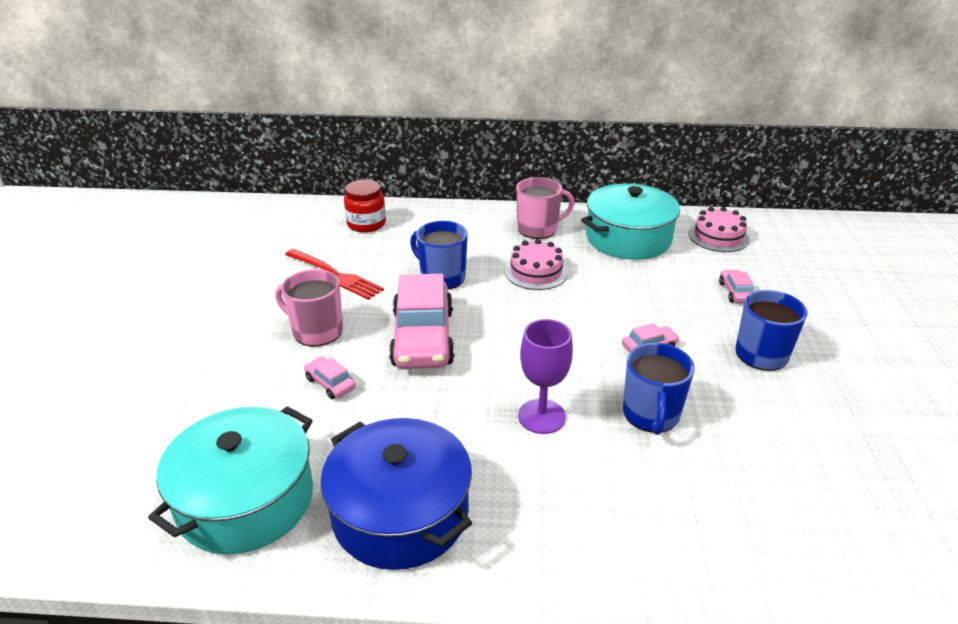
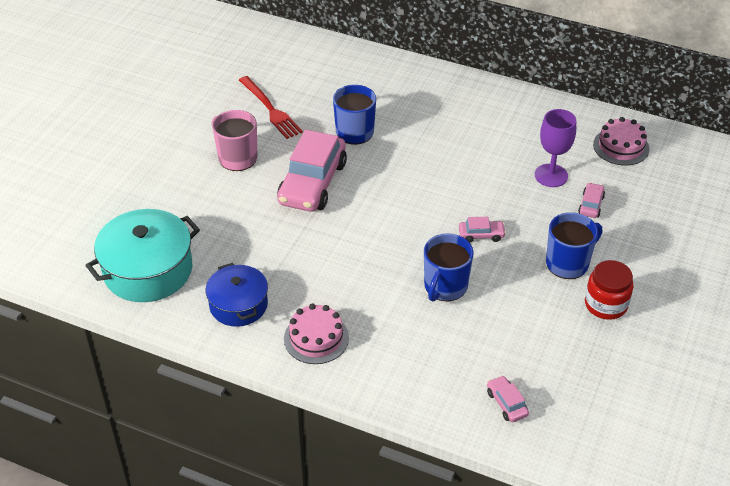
camera: 20 degrees right, 10 degrees up
pink car [304,357,356,399] -> pink car moved to [487,375,529,422]
blue pot [320,418,472,570] -> blue pot [206,263,268,327], size x0.64
red jar [344,180,386,233] -> red jar moved to [585,260,633,320]
pink cake [505,239,568,290] -> pink cake moved to [284,304,349,364]
pink mug [516,177,575,239] -> none
purple goblet [518,319,573,434] -> purple goblet moved to [535,109,576,187]
turquoise pot [581,183,682,260] -> none

